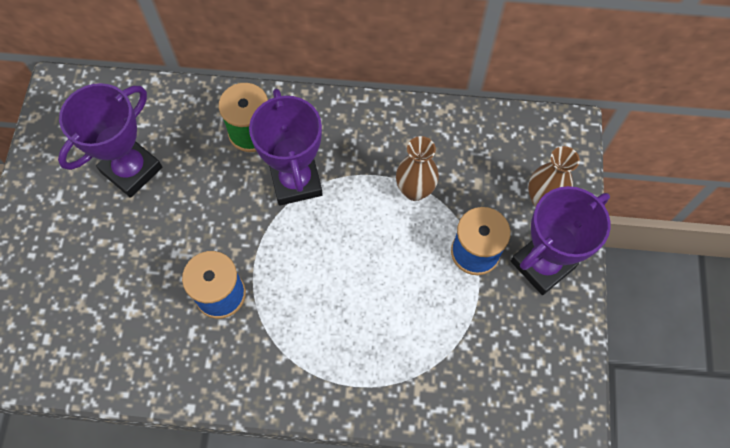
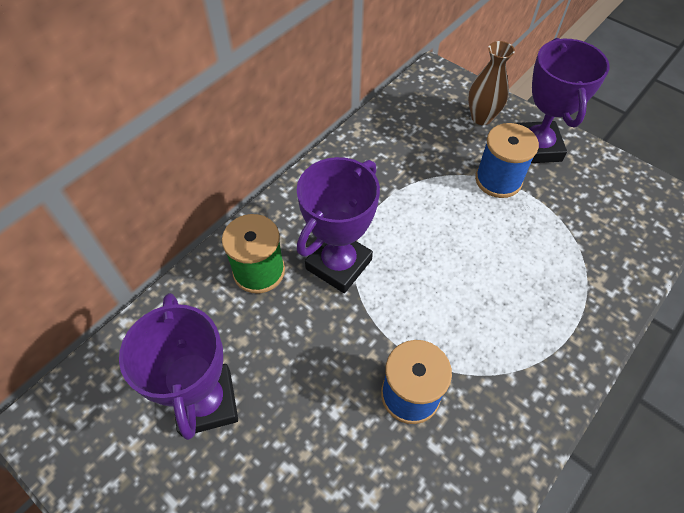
camera: 55 degrees left, 10 degrees down
purple trophy [249,89,323,206] -> purple trophy turned 75 degrees counterclockwise [297,157,380,293]
brown vase [396,136,439,201] -> none

